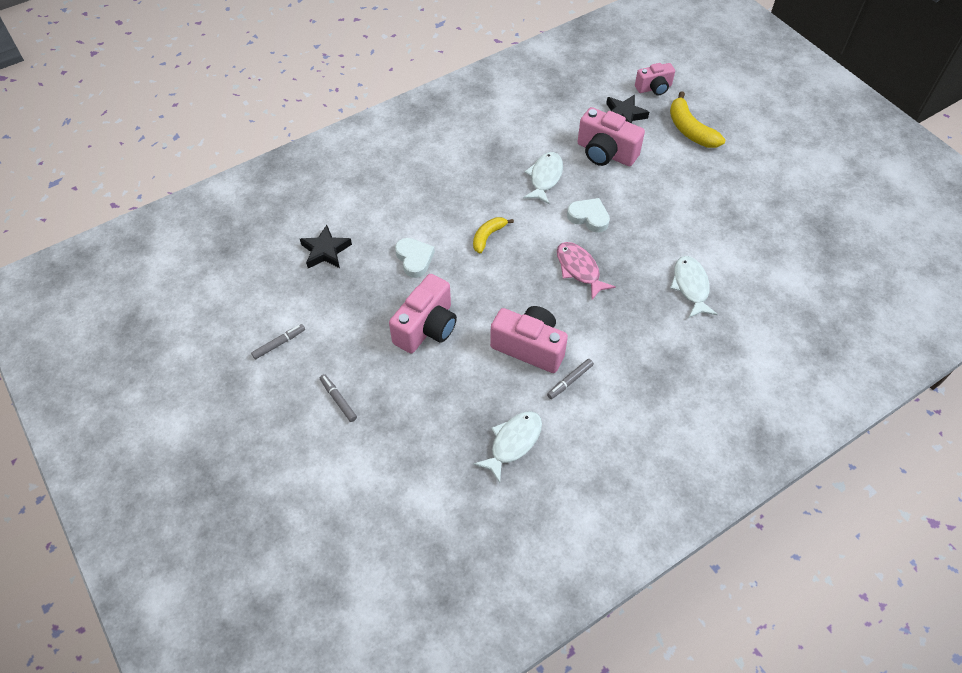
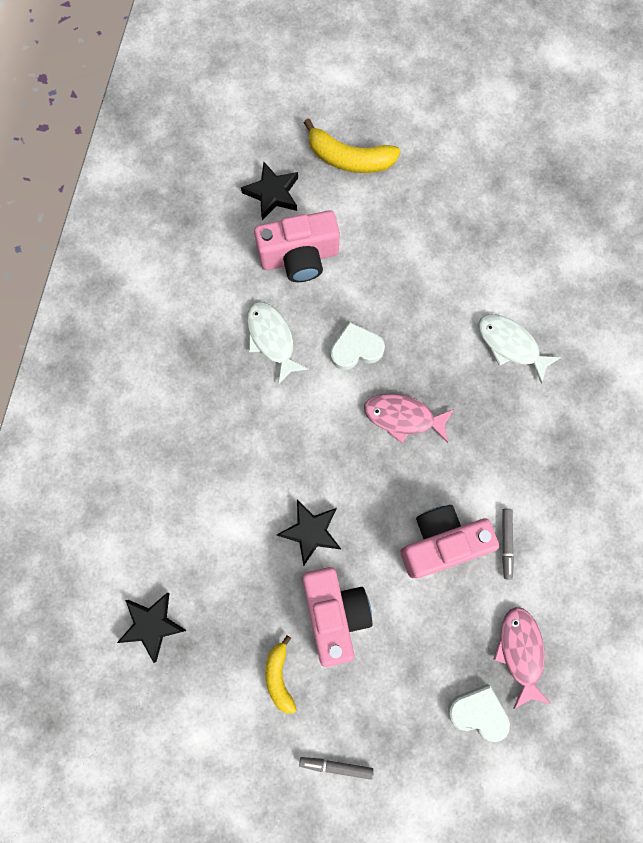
camera: 45 degrees left, 20 degrees up
grey marker [251,324,305,359] -> none
white heart [395,238,435,278] -> white heart moved to [448,684,510,742]
yellow banana [473,217,514,253] -> yellow banana moved to [265,635,296,713]
white fish [474,411,542,483] -> pink fish [493,607,551,709]
pink camera [635,63,675,95] -> none
none -> black star [277,500,341,566]

